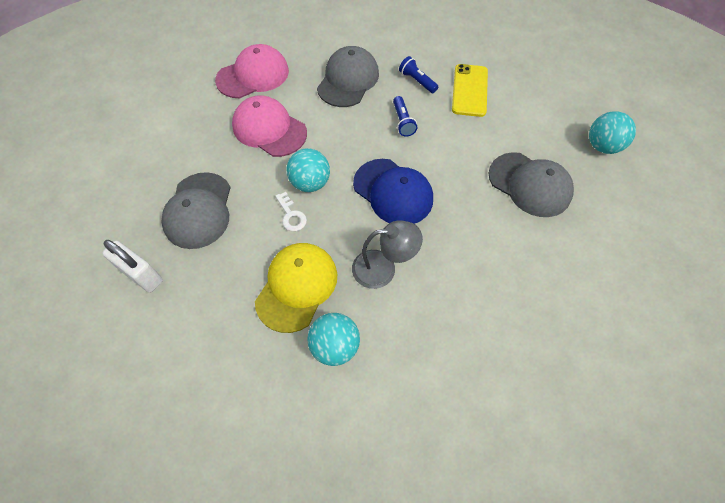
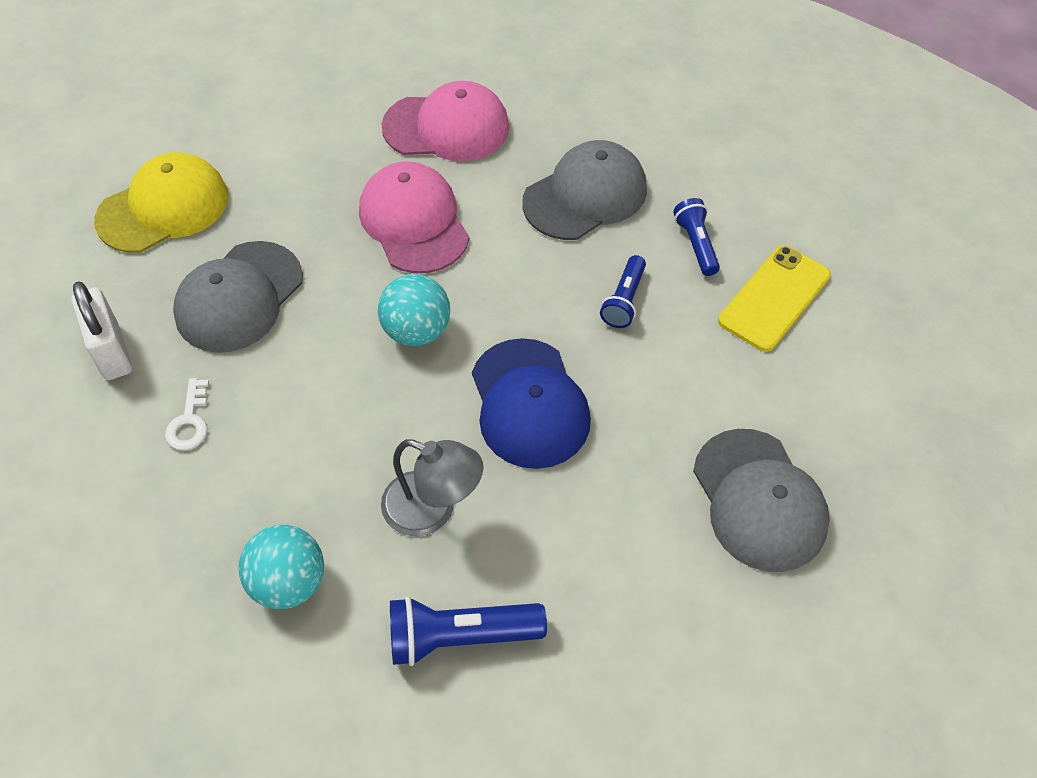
camera: 30 degrees right, 5 degrees down
yellow cap [255,243,337,333] -> yellow cap moved to [94,152,228,253]
white key [275,192,307,232] -> white key moved to [165,378,209,451]
turquoise ball [589,111,636,154] -> none
none -> blue flashlight [390,597,547,666]

